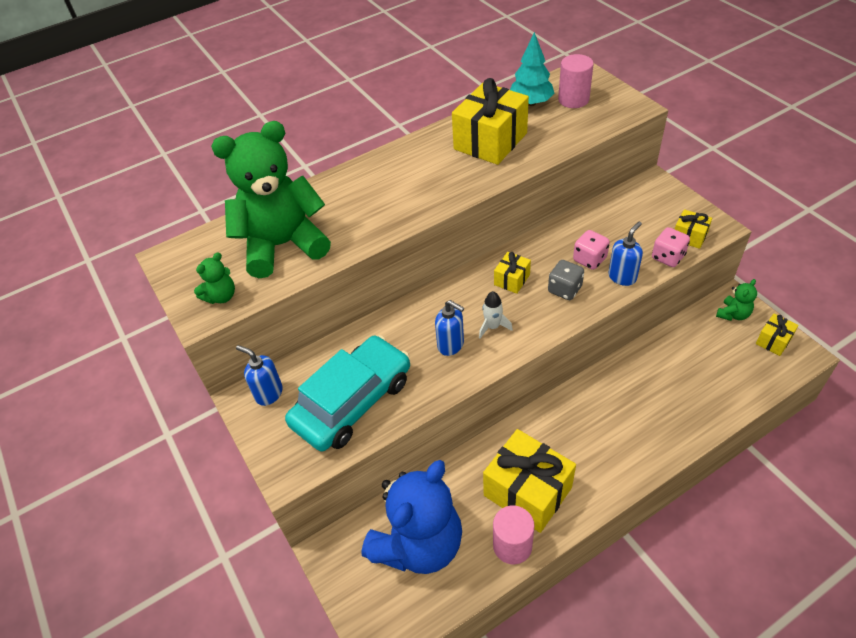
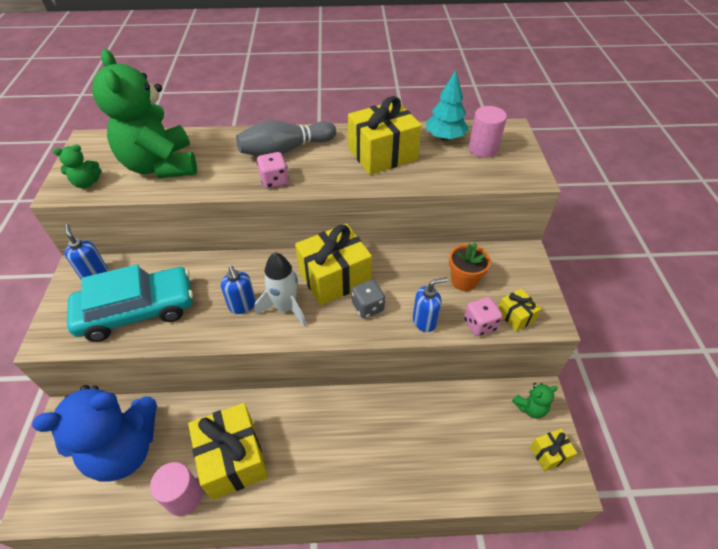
camera: 25 degrees right, 0 degrees up
green teddy bear [211,121,331,278] -> green teddy bear turned 120 degrees counterclockwise [92,49,197,178]
white rocket [479,291,513,339] -> white rocket [255,253,306,327], size x1.66
yellow gift [494,252,531,294] -> yellow gift [295,224,372,305], size x2.08
pink dice [573,230,610,270] -> pink dice moved to [257,152,289,189]
none -> grey bowling pin [236,120,336,156]
none -> orange flower pot [449,242,491,291]

